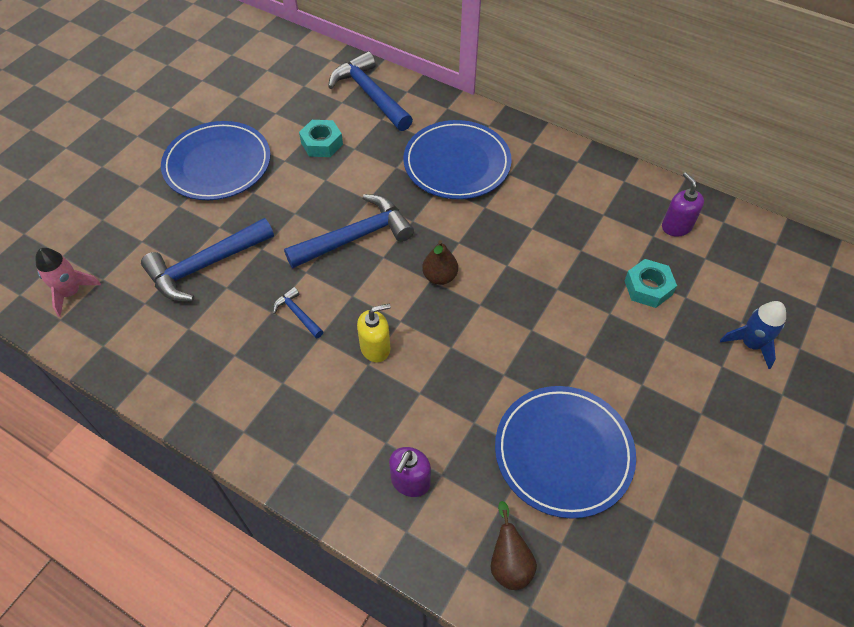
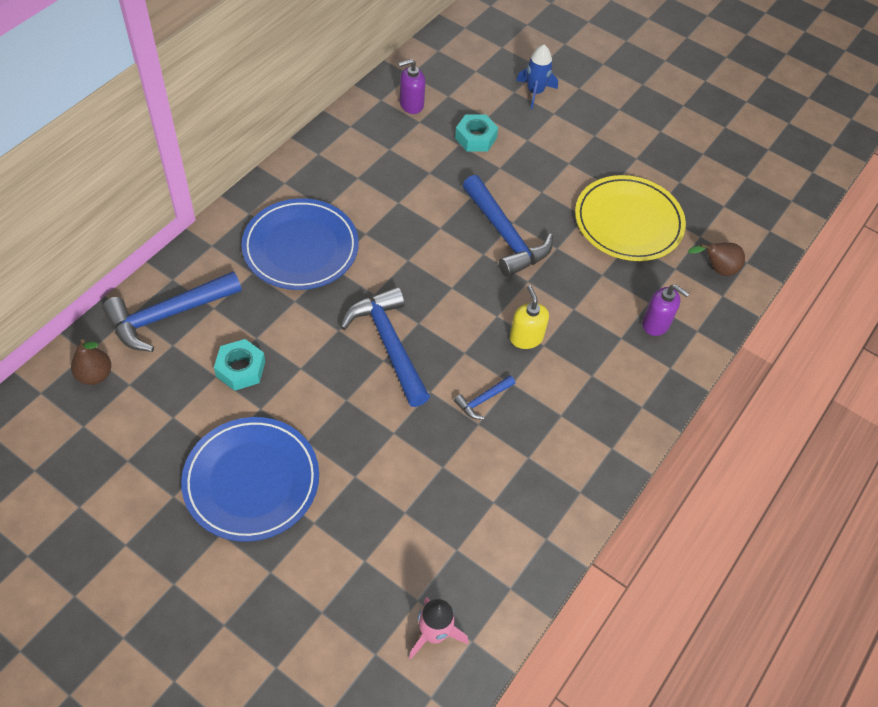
camera: 90 degrees left, 0 degrees up
blue hammer [141,218,274,301] -> blue hammer moved to [463,175,553,277]
brown pear [422,240,458,285] -> brown pear moved to [71,339,111,385]
blue plate [495,386,636,519] -> yellow plate [575,175,686,261]

